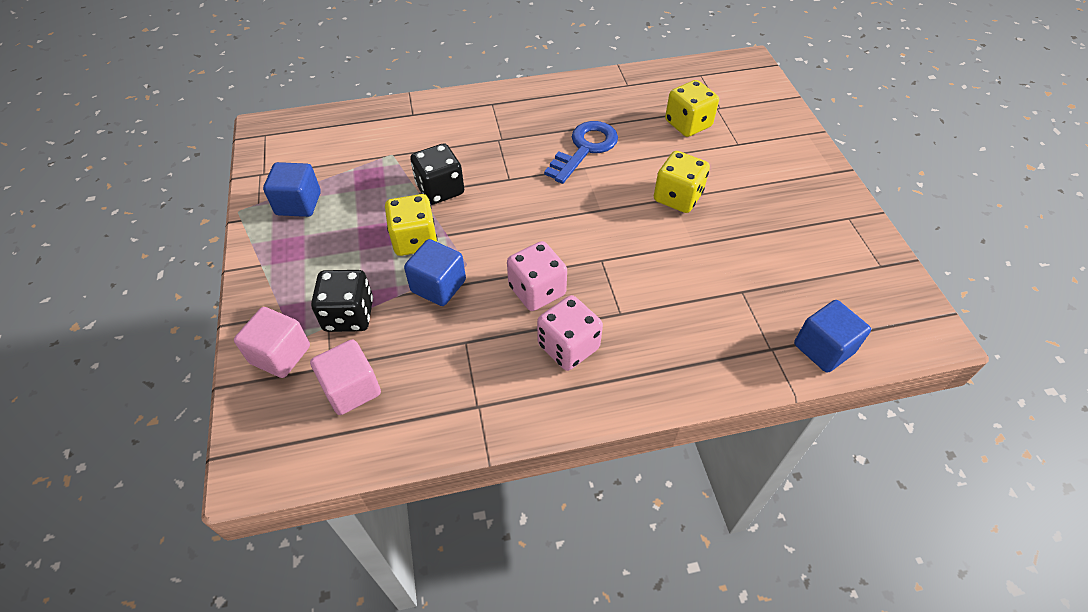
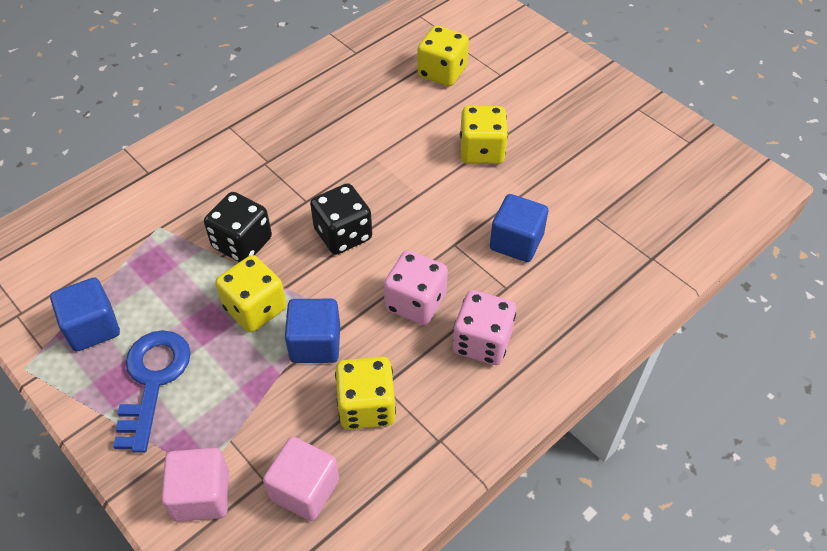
camera: 30 degrees left, 0 degrees up
black dice [311,270,373,332] -> black dice moved to [310,183,372,255]
blue key [544,121,618,184] -> blue key moved to [113,330,191,453]
blue cube [794,300,871,373] -> blue cube moved to [490,194,548,262]
none -> yellow dice [335,357,396,430]

